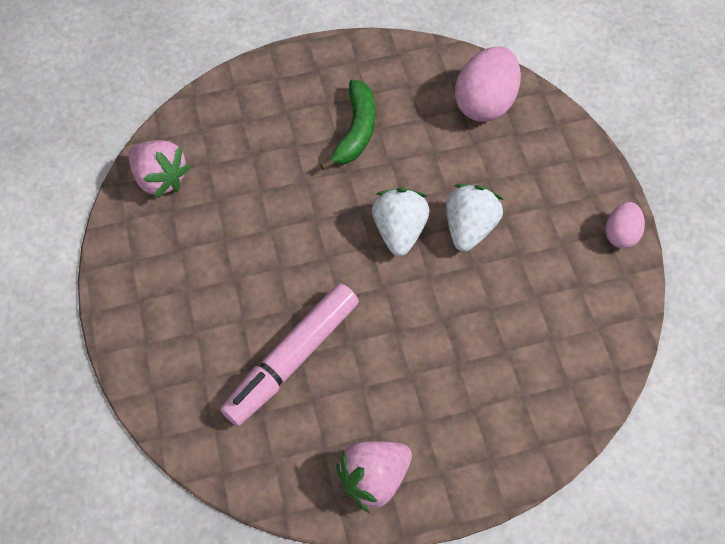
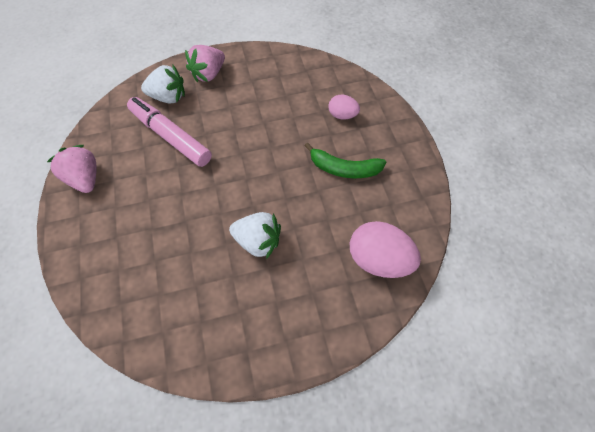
camera: 90 degrees right, 0 degrees up
pink strawberry [129,140,191,198] -> pink strawberry moved to [185,45,225,82]
white strawberry [372,188,430,256] -> white strawberry moved to [141,65,185,103]
pink egg [606,202,645,248] -> pink egg moved to [328,95,360,119]

